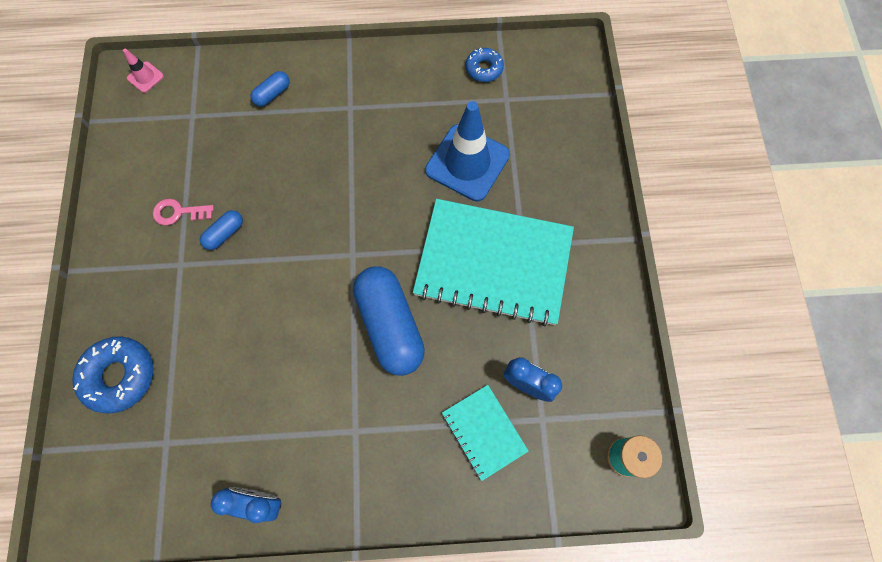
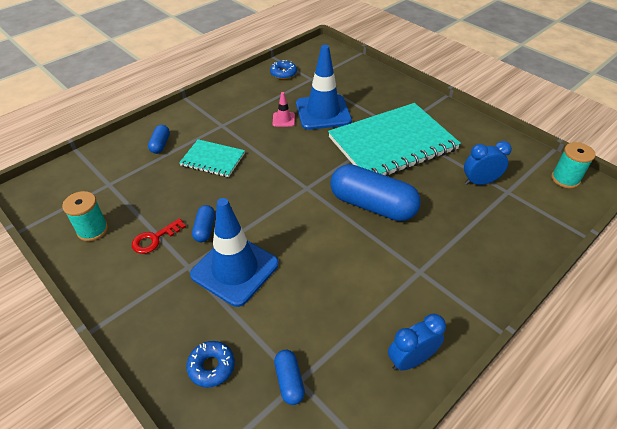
camera: 40 degrees left, 25 degrees down
blue donut [72,336,154,414] -> blue donut [186,341,235,387], size x0.60
pink traffic cone [123,49,164,93] -> pink traffic cone moved to [273,92,295,127]
pink key [153,199,214,225] -> red key [132,218,186,254]
turquoise notebook [442,385,529,481] -> turquoise notebook moved to [179,139,245,177]
none -> turquoise spool [62,191,108,241]
none -> blue traffic cone [190,198,279,307]
none -> blue capsule [274,350,305,405]

